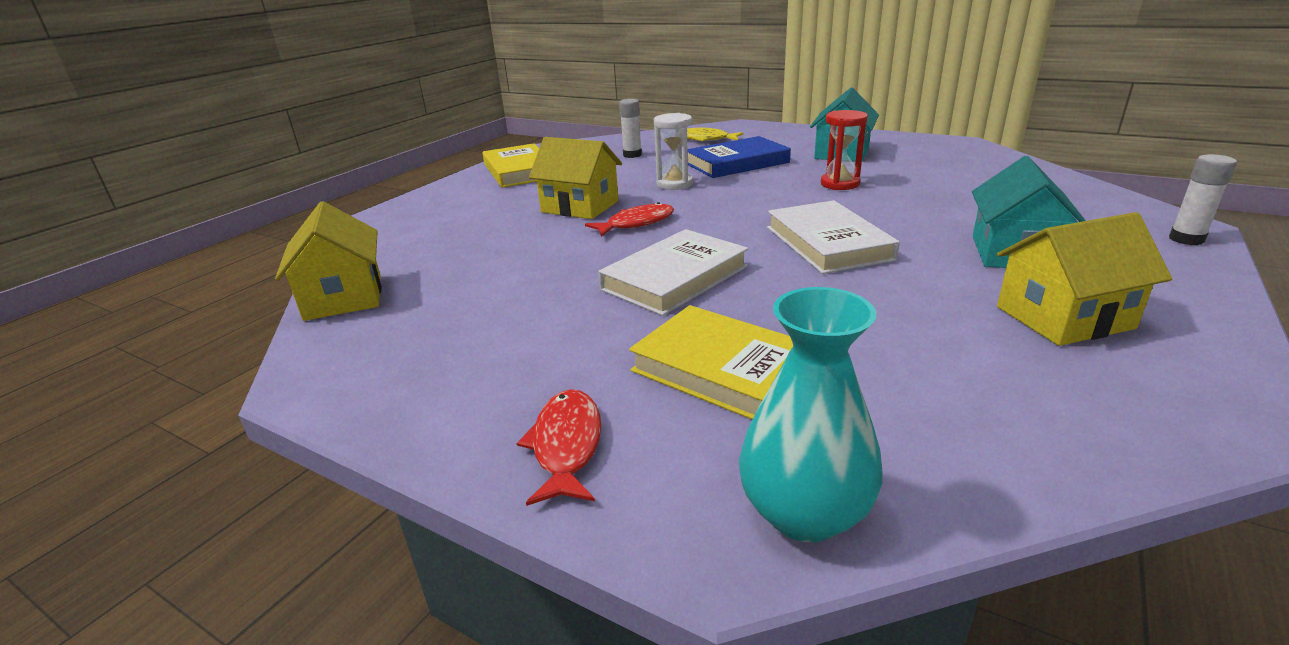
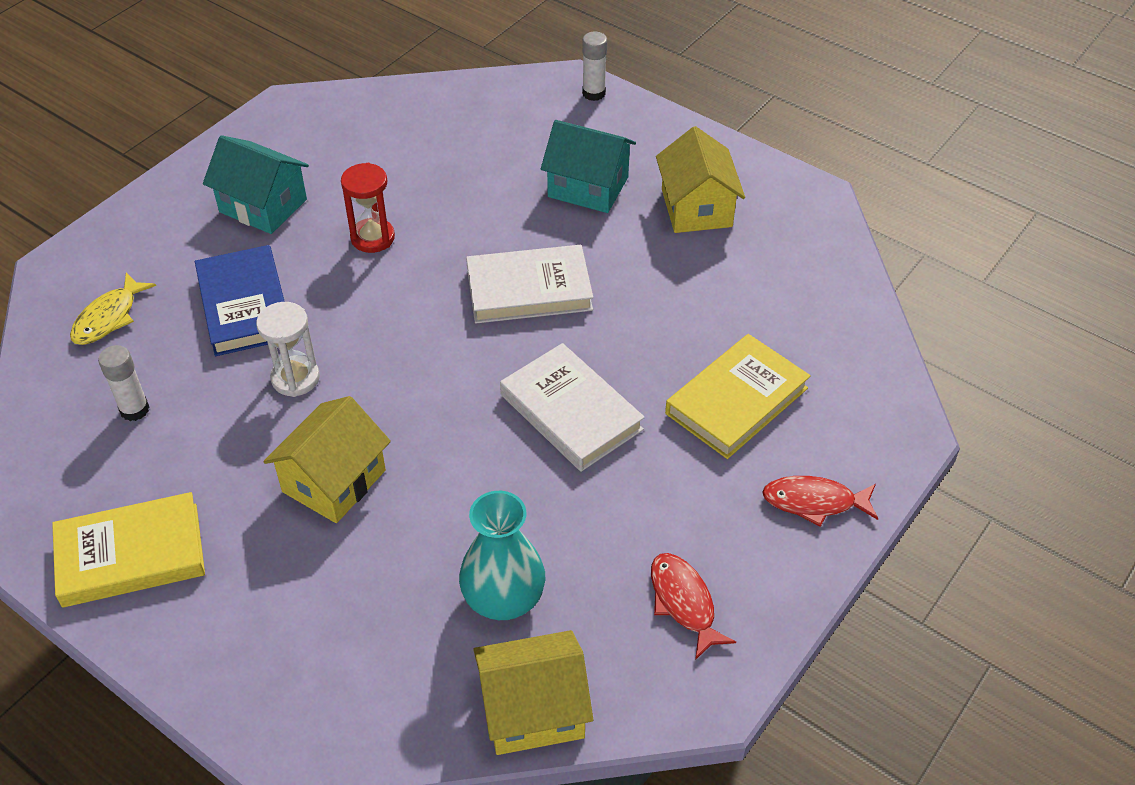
camera: 85 degrees left, 20 degrees up
red fish [585,202,674,237] -> red fish moved to [651,553,736,660]
turquoise vase [739,287,883,542] -> turquoise vase moved to [459,491,545,620]

